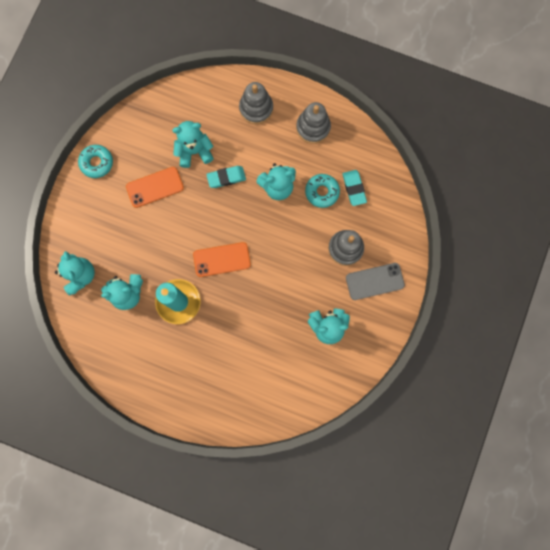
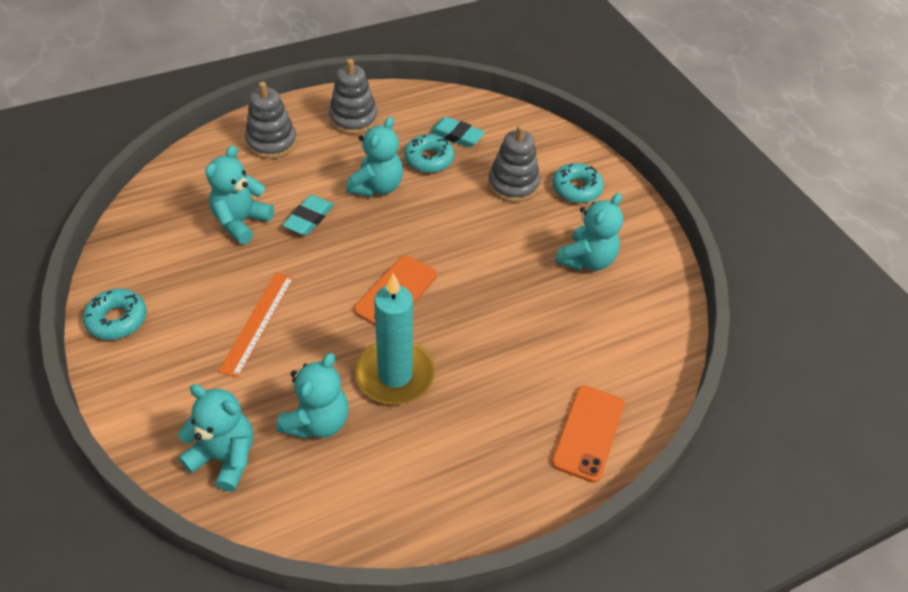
camera: 50 degrees left, 30 degrees down
orange phone [126,167,184,208] -> orange phone moved to [551,385,624,483]
grey phone [346,263,405,300] -> turquoise donut [552,163,604,203]
none -> orange ruler [218,273,294,378]

